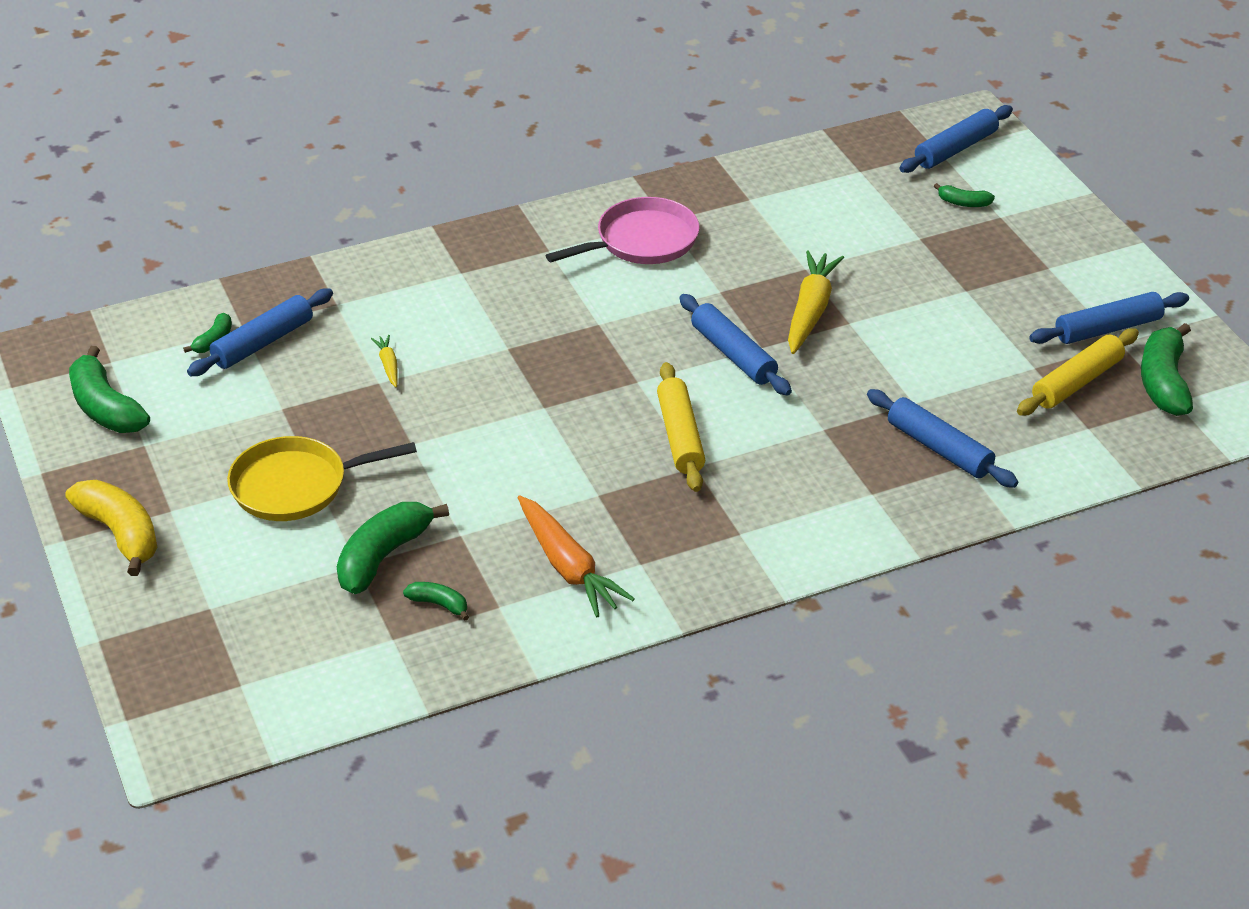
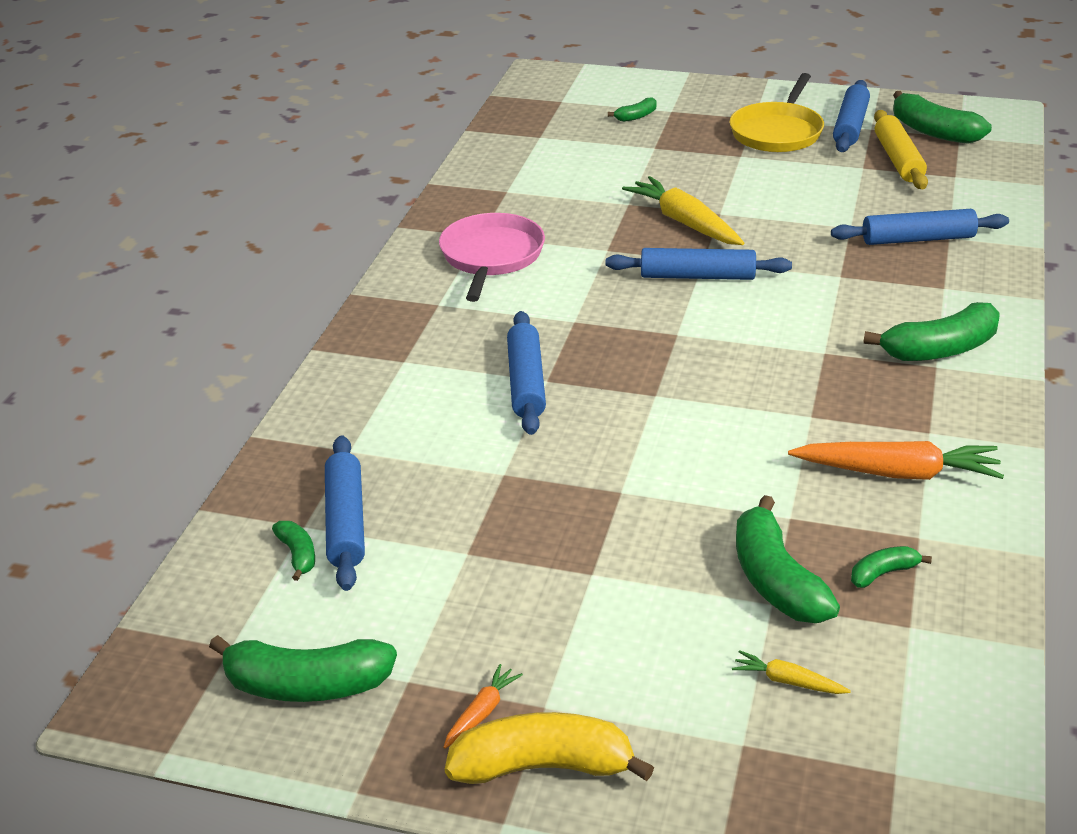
camera: 50 degrees left, 5 degrees down
yellow pan [227,436,417,521] -> yellow pan moved to [729,73,824,152]
yellow carrot [371,335,398,387] -> yellow carrot moved to [732,650,851,694]
yellow rolling pin [657,362,705,492] -> none
blue rolling pin [900,105,1013,173] -> blue rolling pin moved to [507,311,546,435]
none -> orange carrot [443,664,523,749]
none -> green banana [863,302,1000,361]

